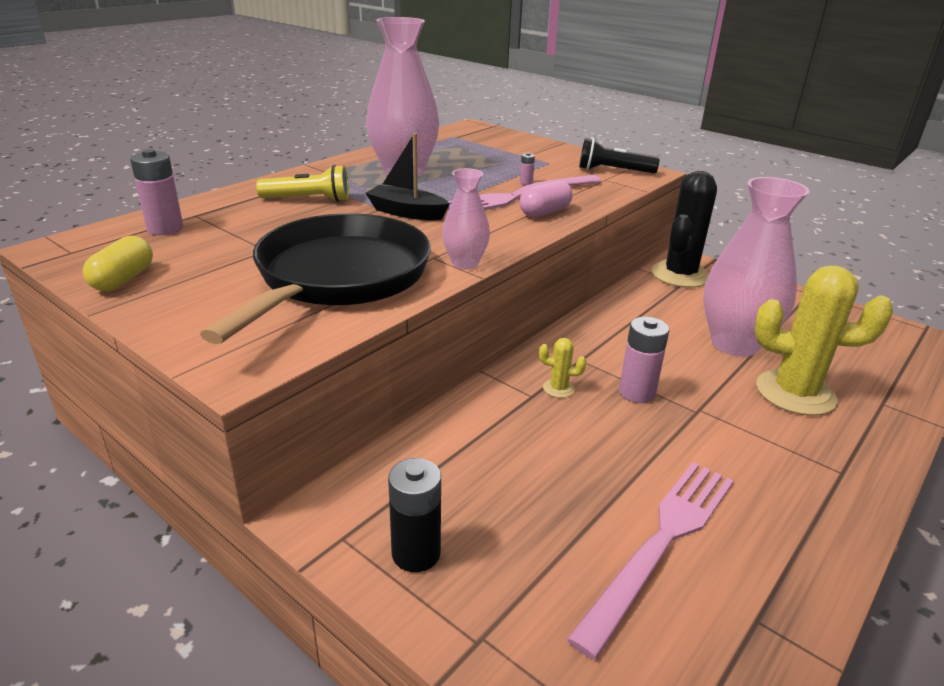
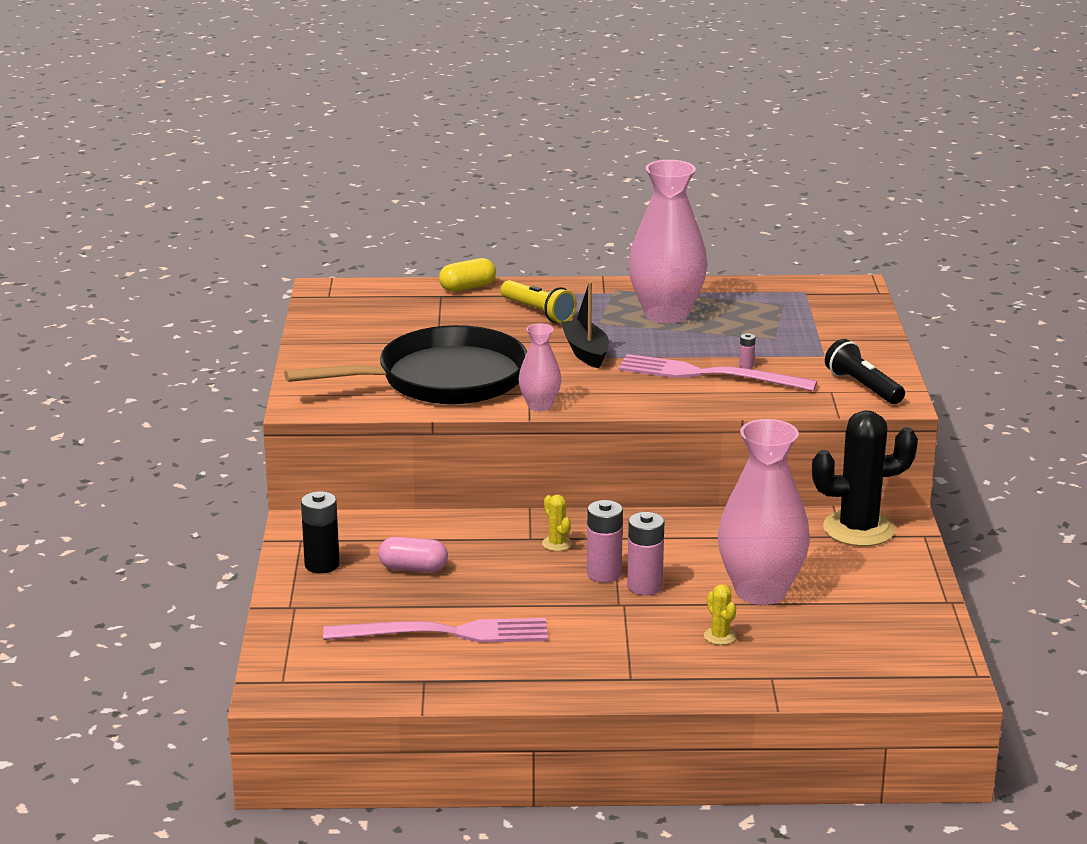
camera: 50 degrees right, 5 degrees down
yellow capsule [83,236,153,291] -> yellow capsule moved to [439,258,496,292]
pink battery [130,149,183,235] -> pink battery moved to [627,512,664,595]
pink capsule [520,180,573,217] -> pink capsule moved to [378,537,448,573]
yellow cactus [755,265,893,416] -> yellow cactus [704,584,737,645], size x0.42

